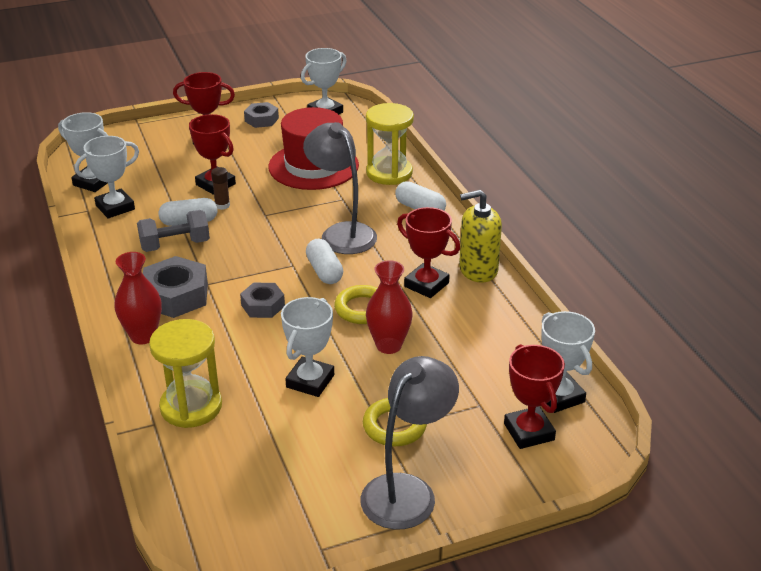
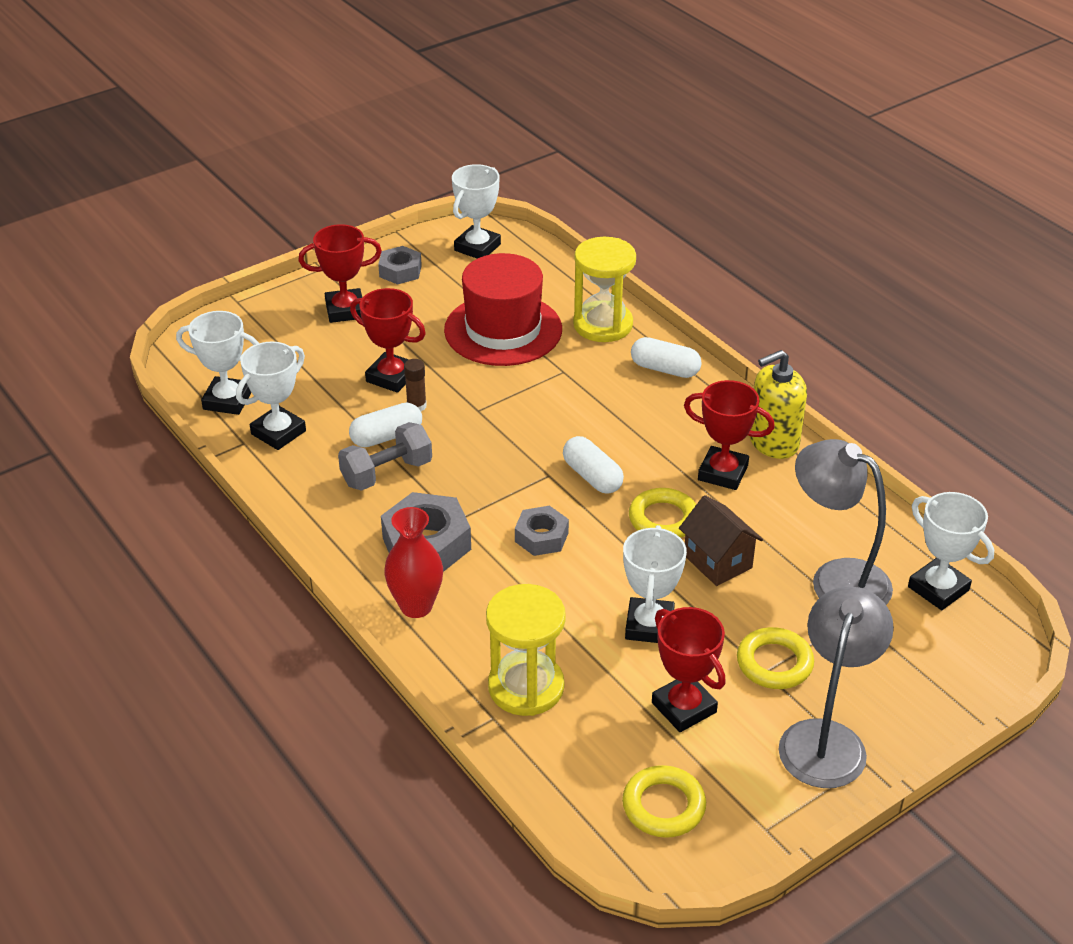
camera: 15 degrees left, 5 degrees up
grey lamp [303,122,377,254] -> grey lamp moved to [795,439,893,605]
red vase [366,260,413,354] -> brown house [679,495,763,586]
red trophy [504,344,565,449] -> red trophy moved to [652,607,726,732]
none -> yellow ring [622,765,706,838]

